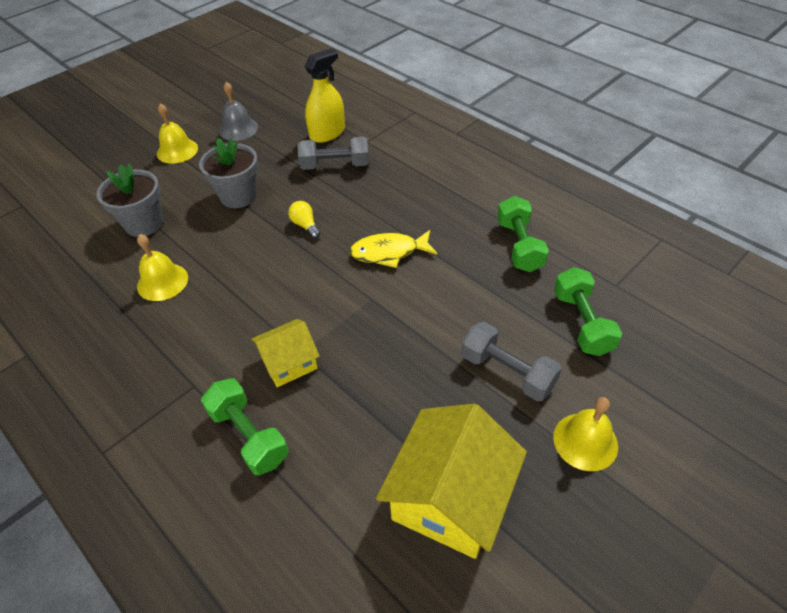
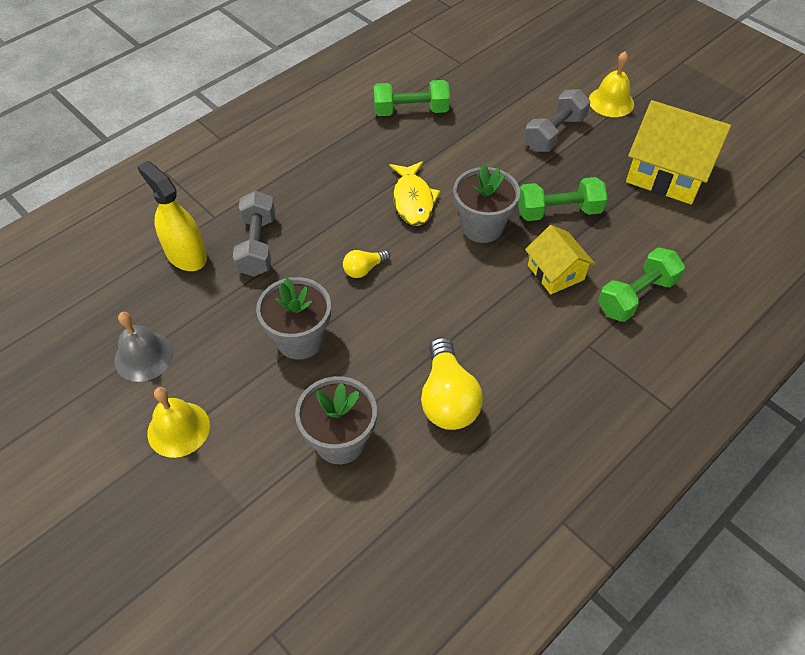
camera: 90 degrees left, 5 degrees up
yellow bell [137,234,188,301] -> yellow light bulb [421,337,483,430]
green dumbbell [554,267,622,356] -> green dumbbell moved to [518,177,607,221]
none -> grey flower pot [453,164,520,243]

